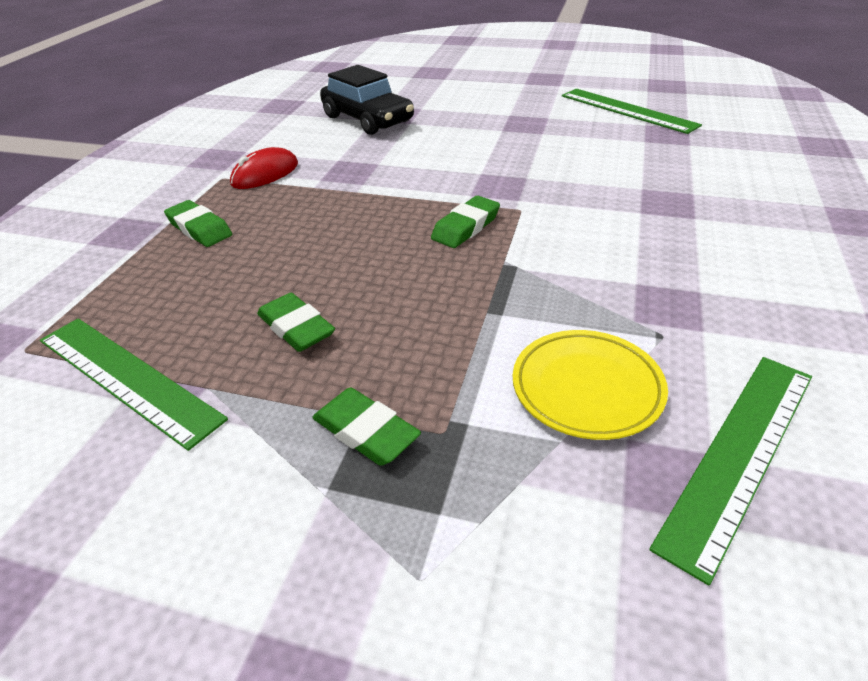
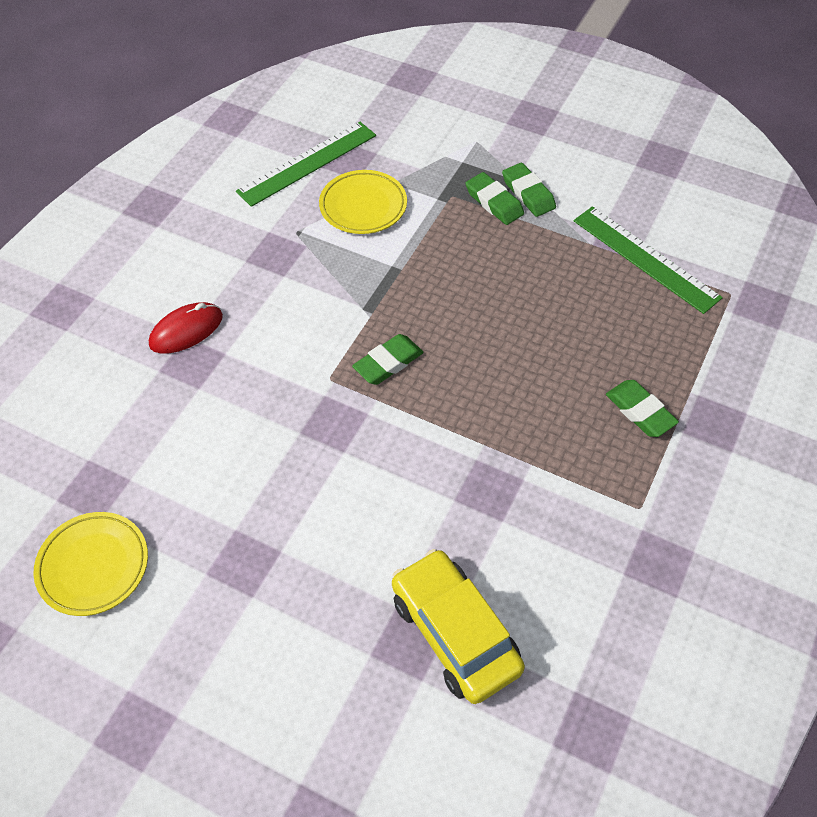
camera: 170 degrees left, 15 degrees up
red mouse [230,147,298,189] -> red mouse moved to [149,302,223,354]
green eraser [257,293,335,352] -> green eraser moved to [502,163,556,217]
black car [320,65,414,135] -> yellow car [392,549,525,704]
green ruler [562,89,702,134] -> yellow plate [34,512,148,616]

